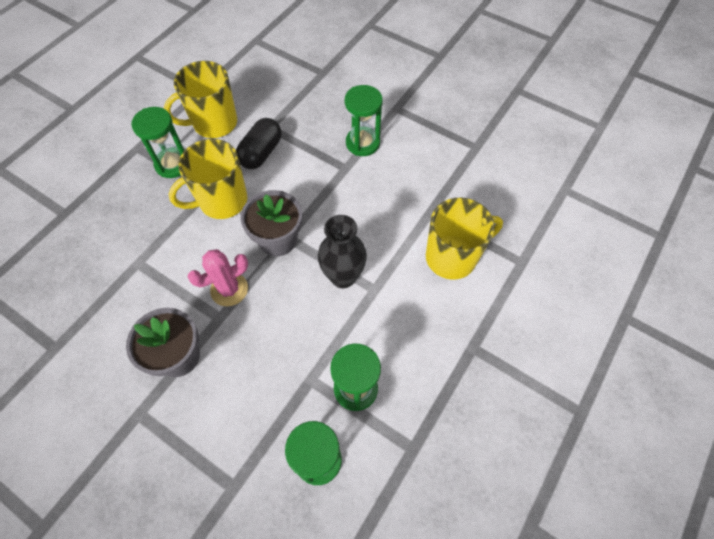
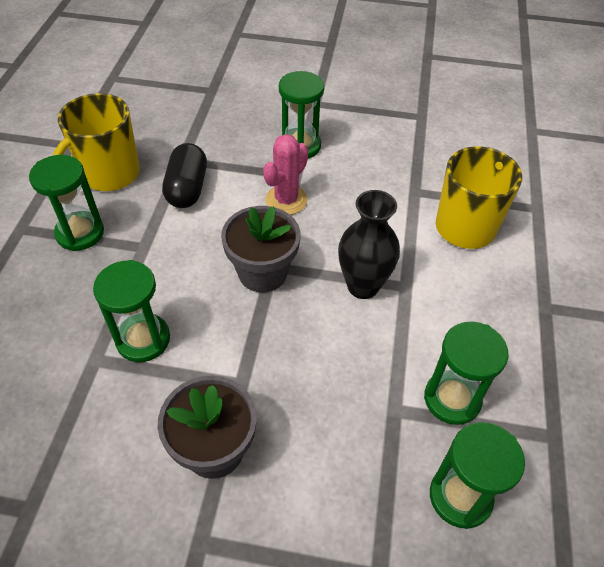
camera: 25 degrees left, 10 degrees down
yellow mug [168,139,247,219] -> none
pink cactus [187,249,248,306] -> pink cactus moved to [263,134,308,215]
none -> green hourglass [93,260,170,362]

